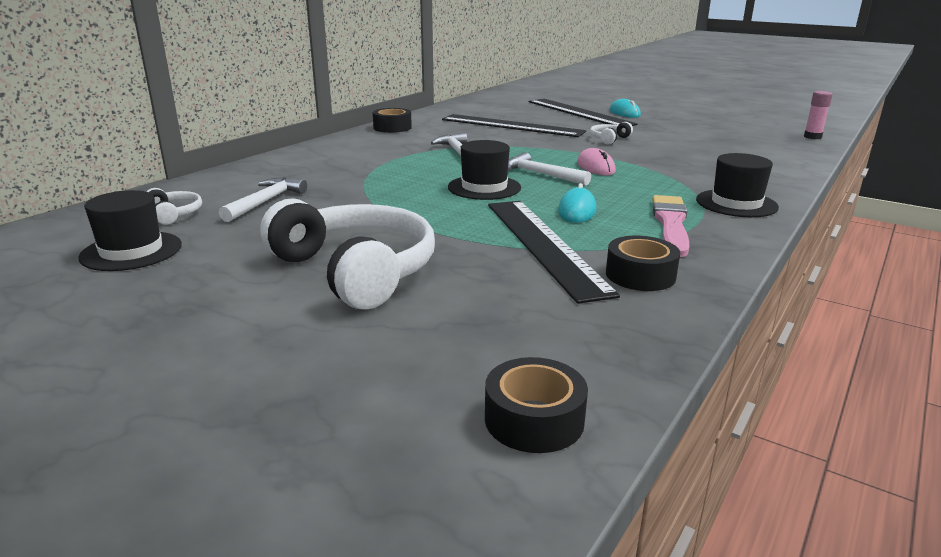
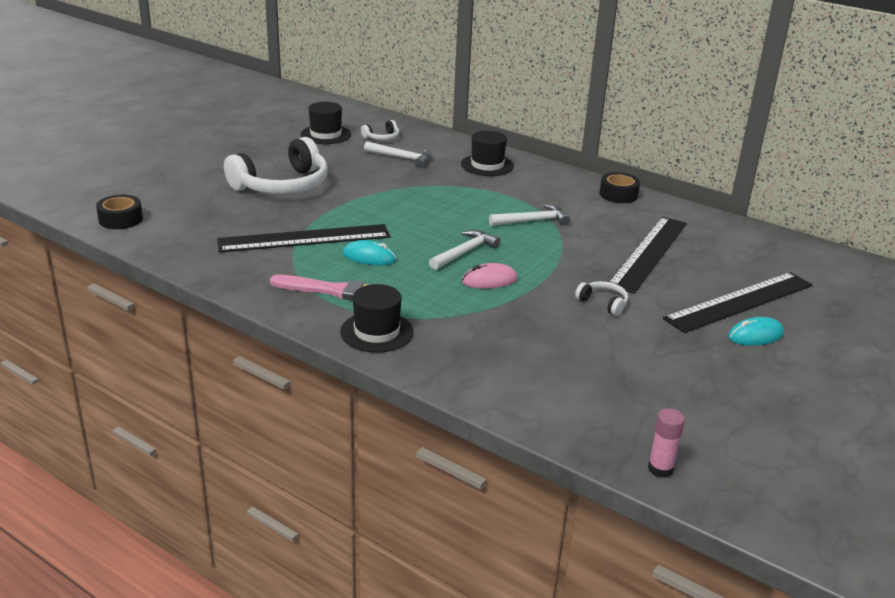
camera: 90 degrees right, 5 degrees up
black hat [448,140,521,200] -> black hat moved to [461,131,514,176]
black tape [606,236,680,291] -> none

